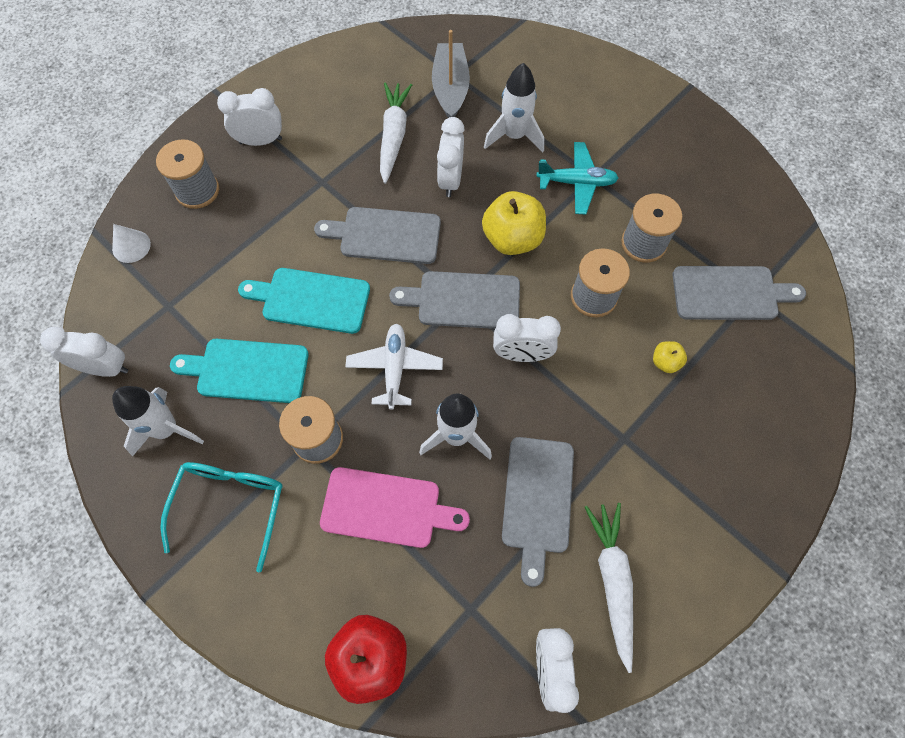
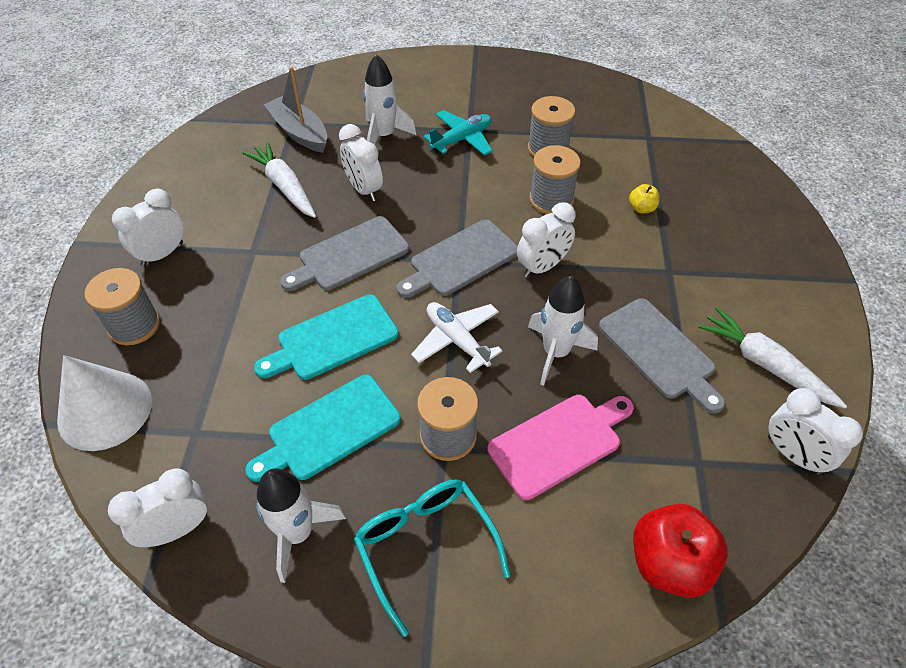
camera: 40 degrees left, 15 degrees down
white cone [112,224,151,263] -> white cone [57,355,152,451], size x1.97
yellow apple [482,191,546,255] -> none
grey cutting board [673,266,806,320] -> none

